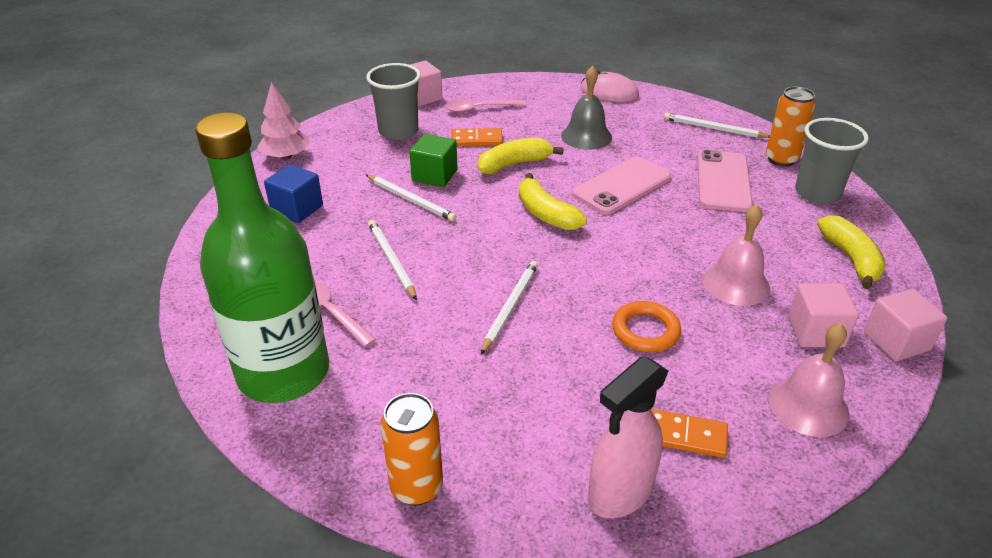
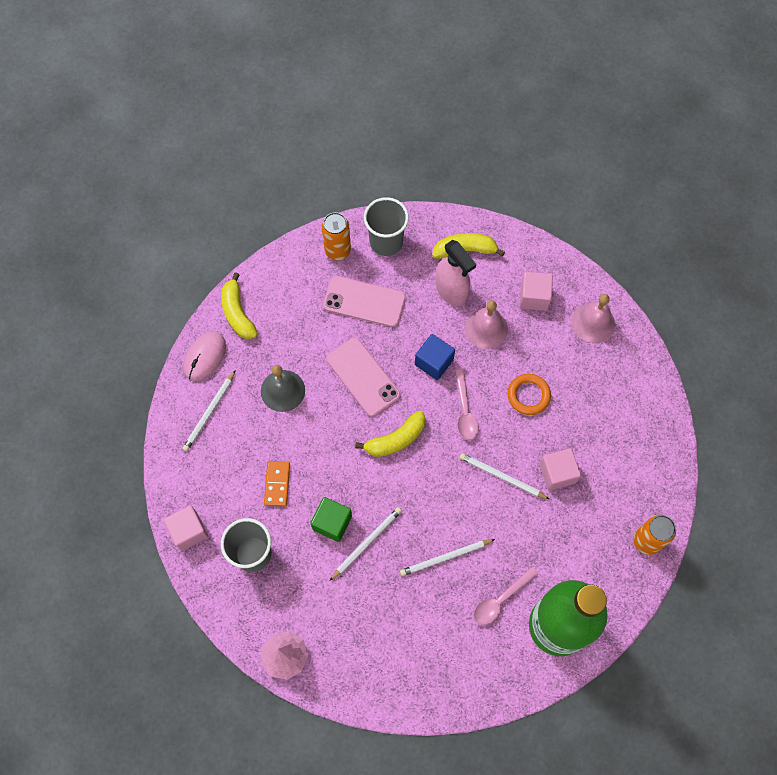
camera: 85 degrees left, 30 degrees up
blue cube [264,164,323,223] -> blue cube moved to [415,334,455,380]
pink spoon [445,100,526,113] -> pink spoon moved to [455,369,479,440]
yellow banana [478,138,564,174] -> yellow banana moved to [221,272,258,339]
pink spray bottle [588,356,669,518] -> pink spray bottle moved to [436,240,476,307]
orange domino [651,409,728,458] -> none
white pencil [664,113,770,138] -> white pencil moved to [182,370,236,452]
pink cube [864,289,947,361] -> pink cube moved to [539,448,581,491]

